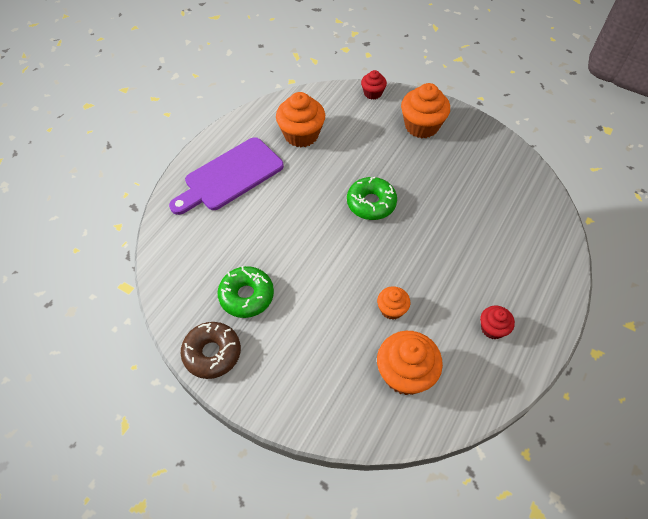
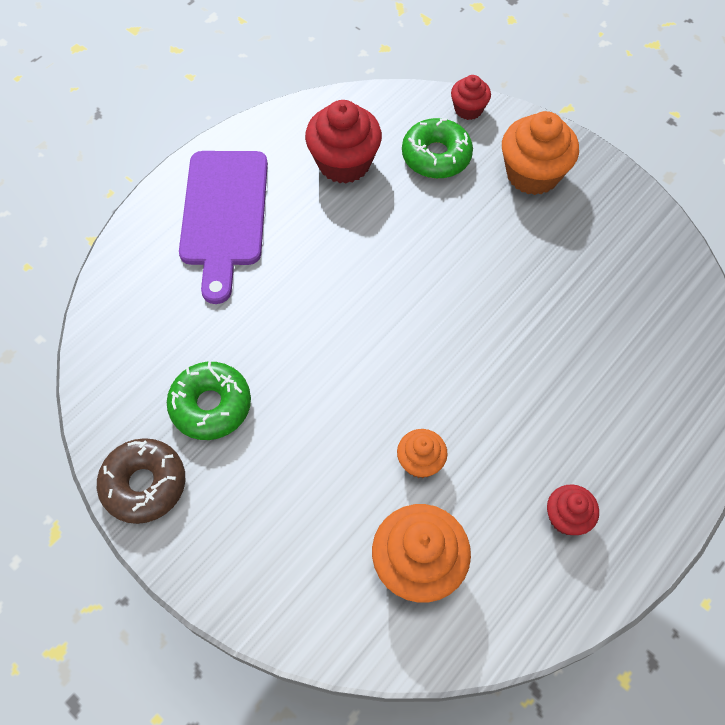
camera: 10 degrees right, 5 degrees up
purple cutting board [169,137,284,215] -> purple cutting board turned 60 degrees counterclockwise [179,151,268,304]
orange cupcake [276,92,325,147] -> red cupcake [305,100,382,184]
green donut [347,177,397,220] -> green donut moved to [402,118,473,179]

